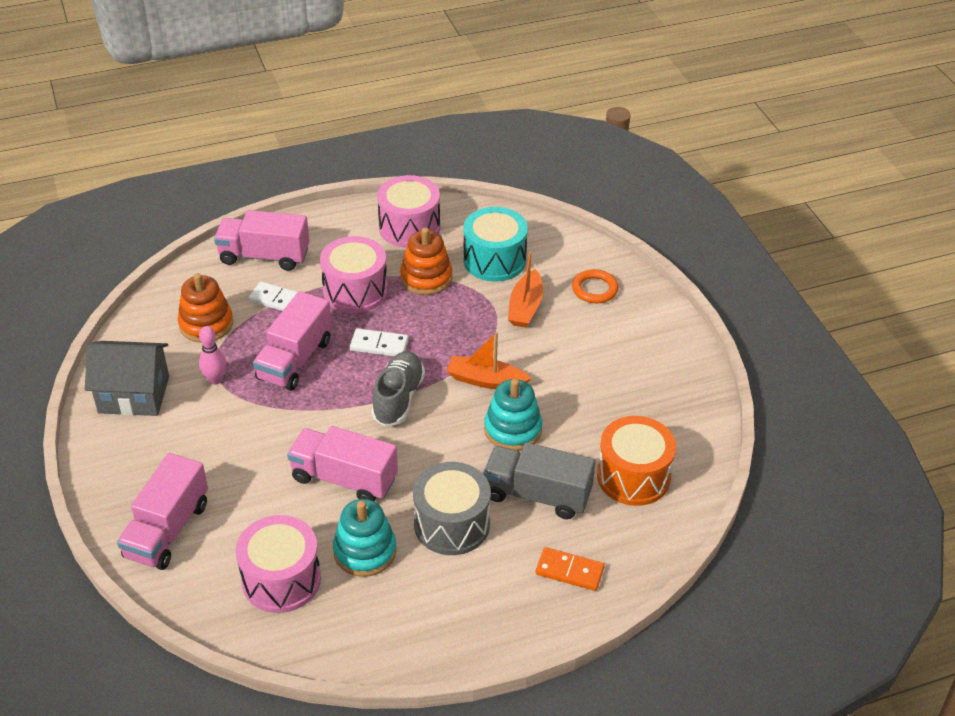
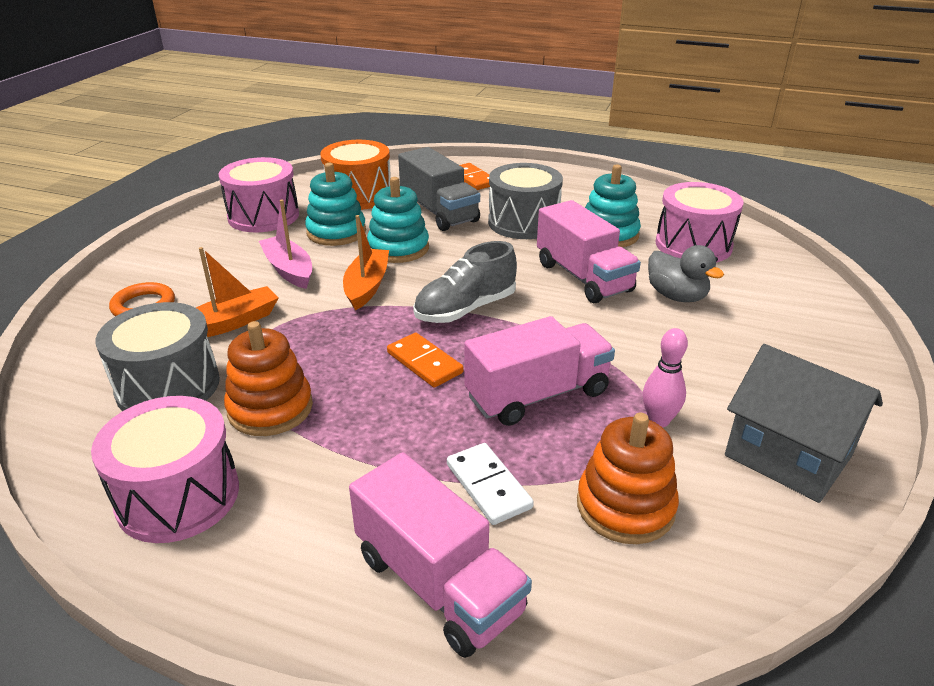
camera: 140 degrees left, 10 degrees down
pink truck [117,453,208,570] -> none
pink drum [320,236,388,313] -> pink drum moved to [218,157,299,232]
white domino [350,328,408,356] -> orange domino [387,333,464,388]
orange boat [447,332,531,389] -> orange boat turned 135 degrees counterclockwise [343,215,389,311]
turquoise drum [463,207,528,282] -> grey drum [95,302,220,411]
none -> pink boat [259,199,312,289]
none -> turquoise stacking toy [305,163,366,246]
none -> grey duck [648,245,724,302]

